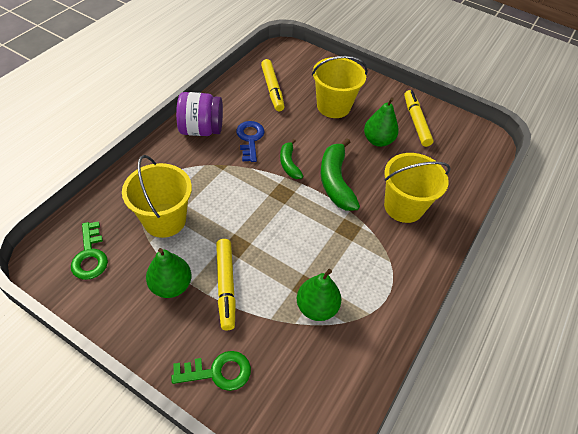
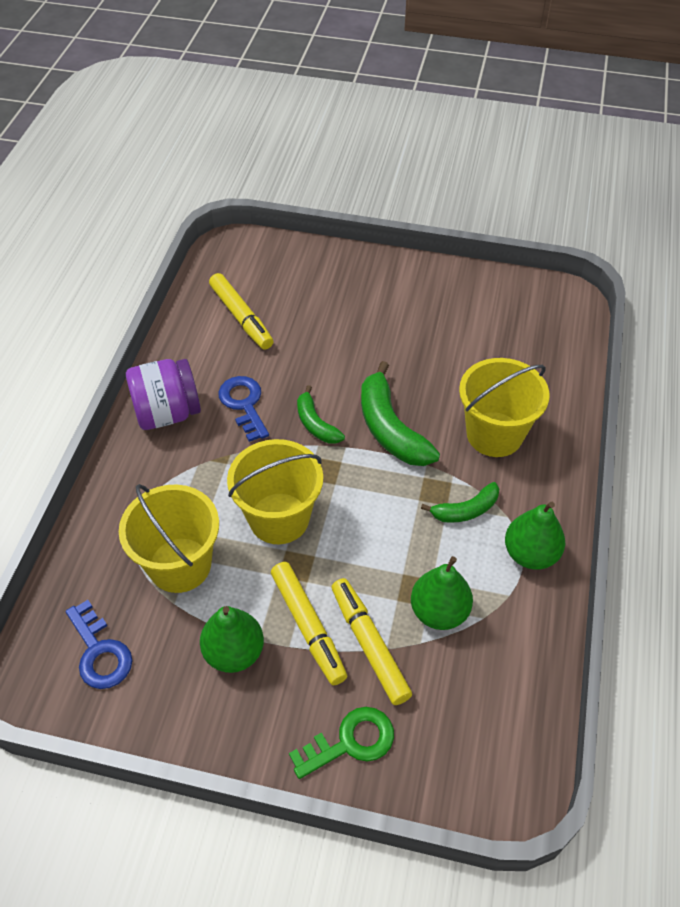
camera: 15 degrees left, 0 degrees up
green key [71,221,108,280] -> blue key [66,600,132,689]
yellow bucket [312,56,368,118] -> yellow bucket moved to [227,439,323,544]
green pear [364,97,399,147] -> green pear moved to [505,502,565,570]
yellow marker [404,90,434,147] -> yellow marker moved to [331,578,412,705]
none -> green banana [421,482,499,523]

